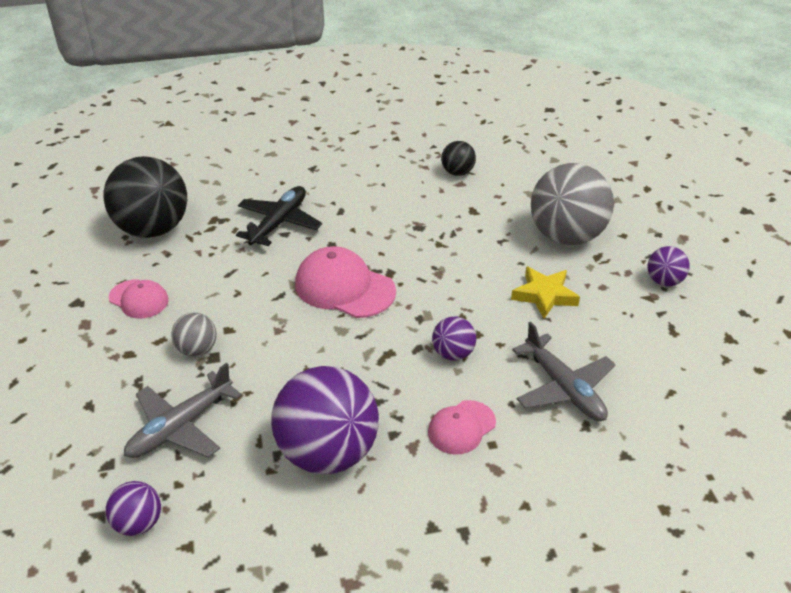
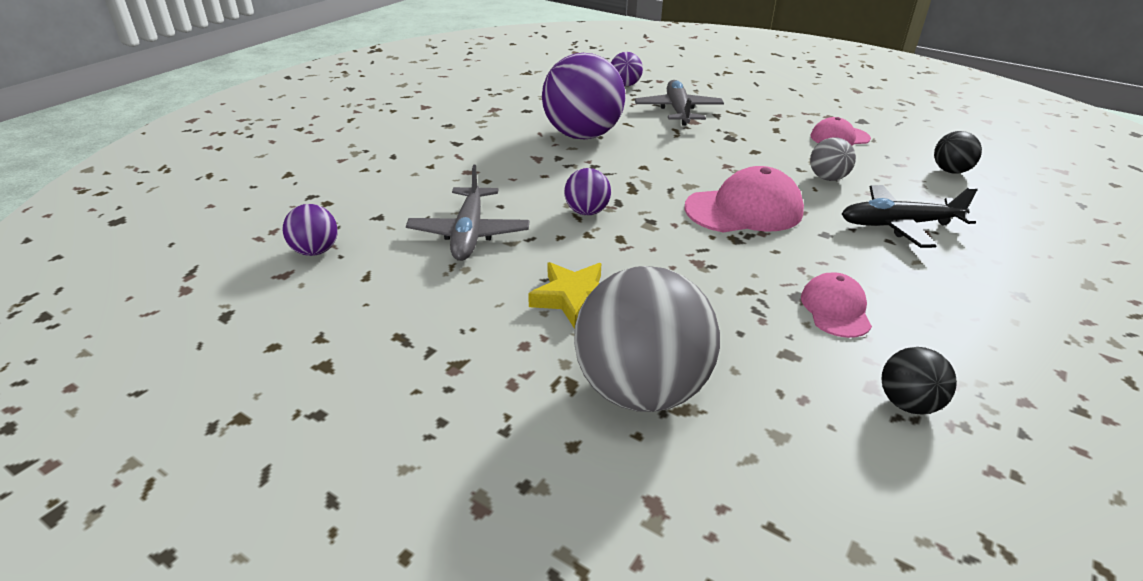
camera: 135 degrees right, 5 degrees down
black ball [104,156,187,238] -> black ball [934,131,982,174], size x0.47
grey ball [171,313,216,357] -> grey ball moved to [810,137,856,181]
black plane [236,186,322,246] -> black plane turned 105 degrees clockwise [842,185,978,248]
pink cap [428,400,496,455] -> pink cap moved to [801,272,872,338]
grey plane [512,322,615,421] -> grey plane turned 105 degrees counterclockwise [406,165,529,261]
purple ball [648,246,690,286] -> purple ball moved to [282,204,338,256]

